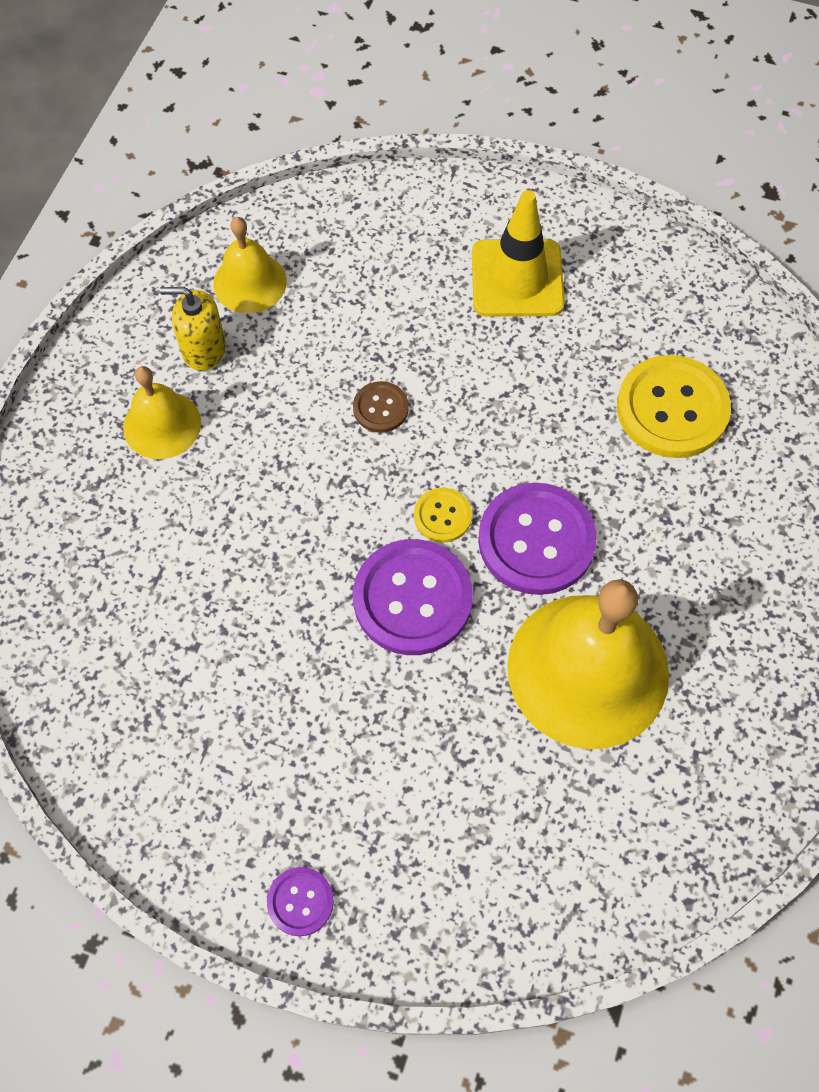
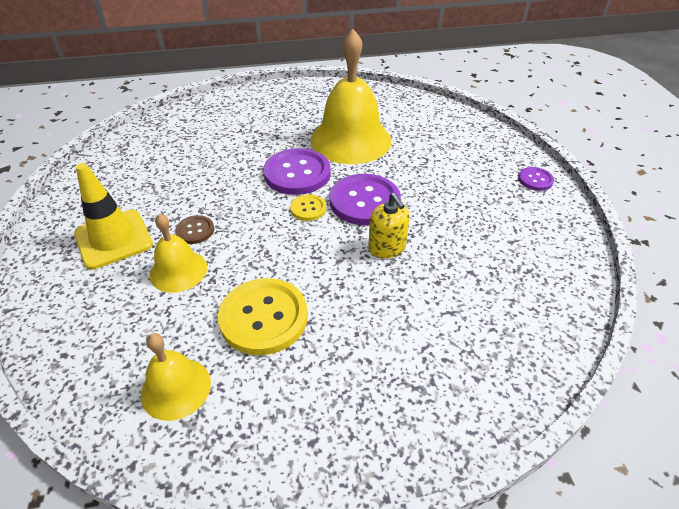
camera: 120 degrees left, 20 degrees down
yellow bell [123,366,201,459] -> yellow bell moved to [150,213,207,293]
yellow soap dispenser [160,287,226,371] -> yellow soap dispenser moved to [368,193,410,259]
brown button [353,381,409,433] -> brown button moved to [175,215,214,244]
yellow button [617,355,731,458] -> yellow button moved to [218,278,308,355]

